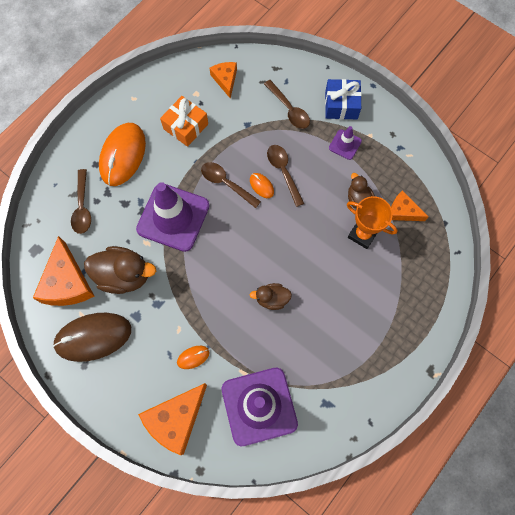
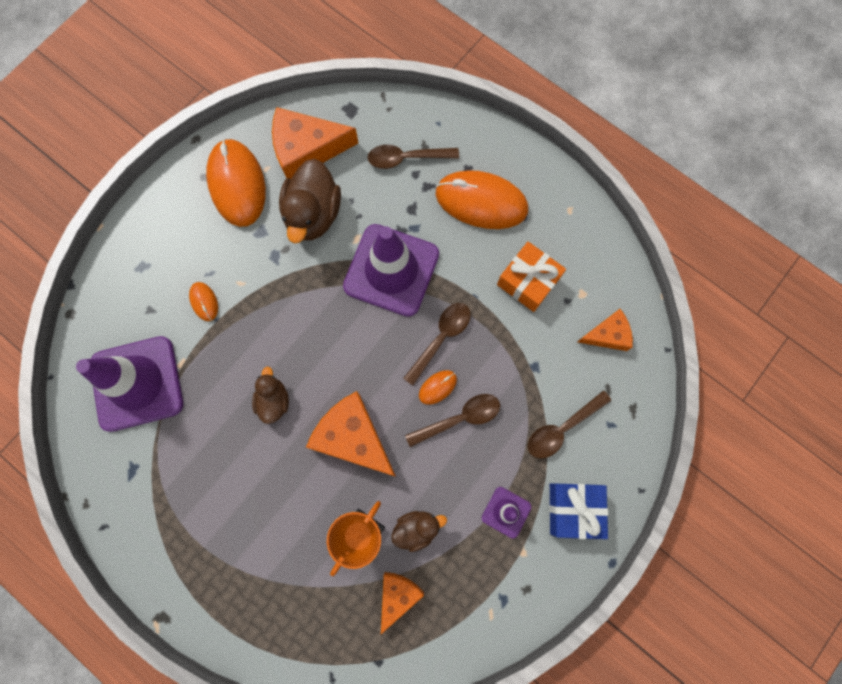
camera: 90 degrees right, 5 degrees up
brown mouse [53,313,131,362] -> orange mouse [206,139,266,227]
orange cheese [138,383,207,455] -> orange cheese moved to [306,391,396,476]

